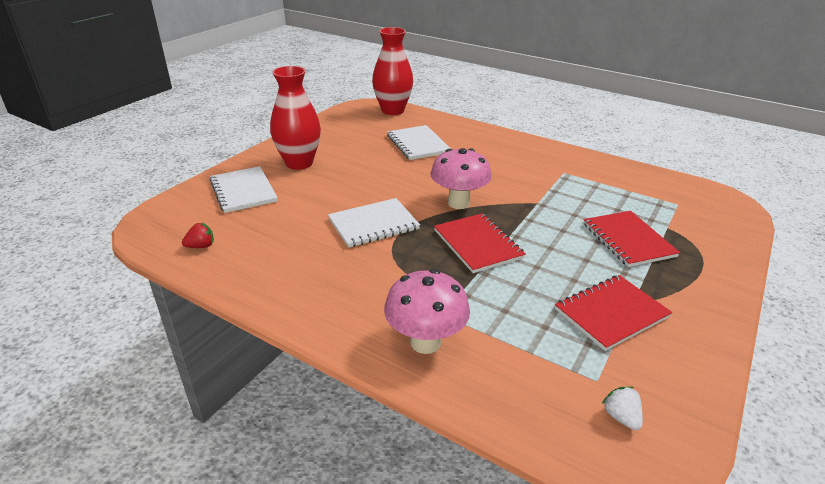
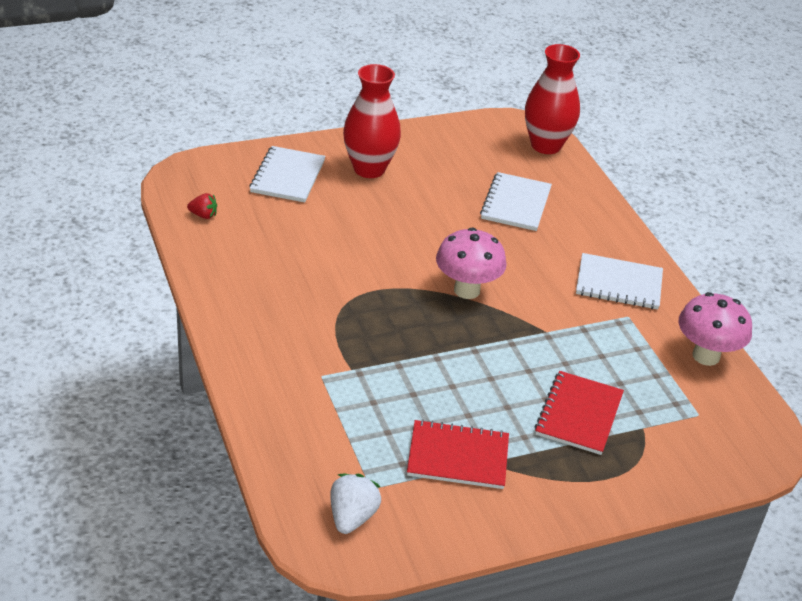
camera: 35 degrees right, 5 degrees up
white notebook [328,198,420,248] -> white notebook moved to [576,253,663,309]
pink mushroom [384,269,470,354] -> pink mushroom moved to [678,292,752,366]
red notebook [434,213,526,273] -> none
white strawberry [602,387,643,430] -> white strawberry [330,474,381,534], size x1.59

